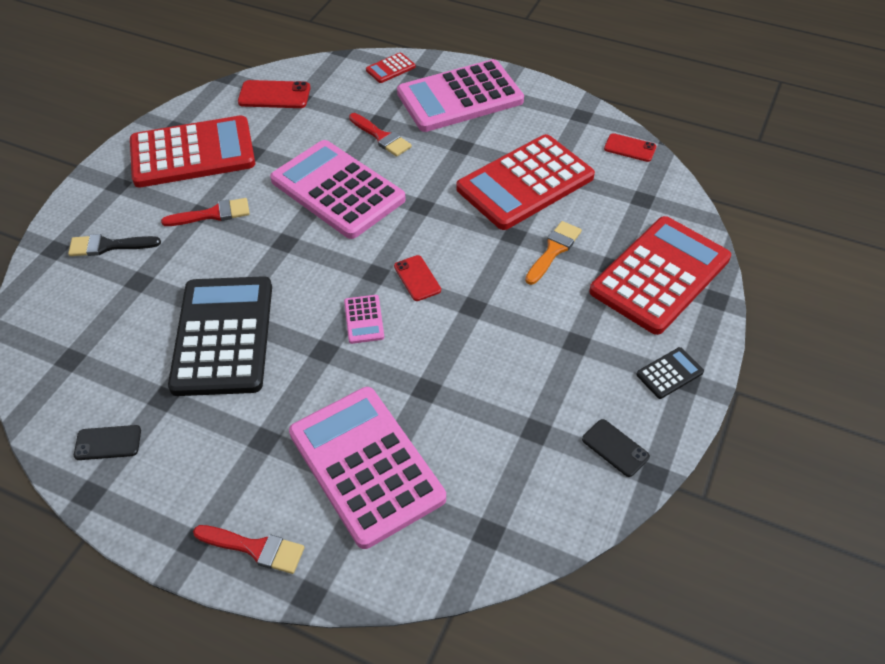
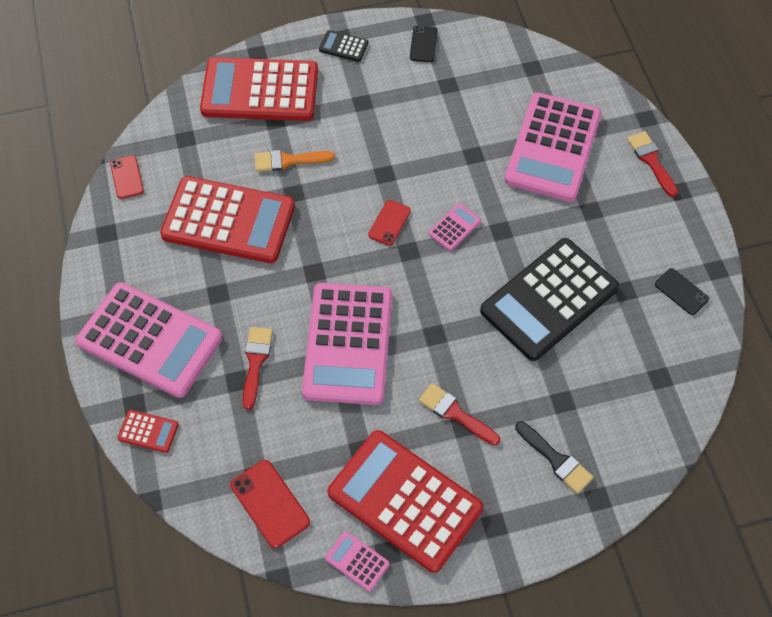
camera: 130 degrees left, 10 degrees up
none -> pink calculator [325,531,390,591]

